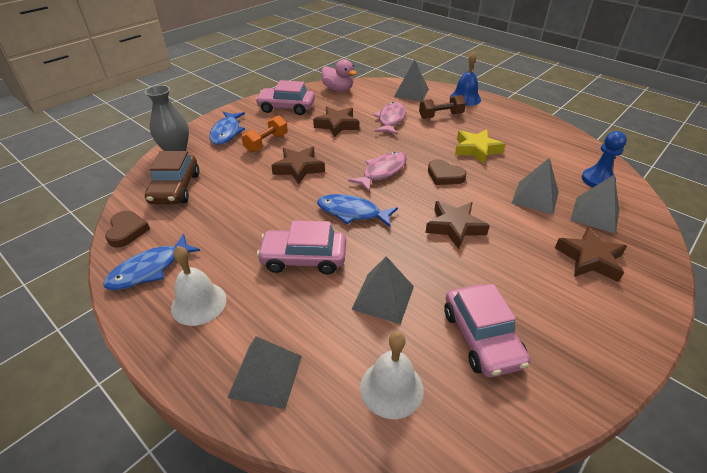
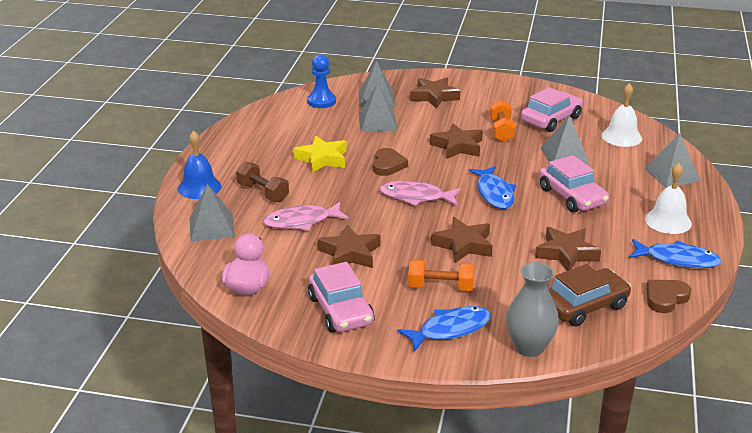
camera: 120 degrees left, 10 degrees down
none -> orange dumbbell [490,99,515,142]
none -> brown star [535,227,601,271]

